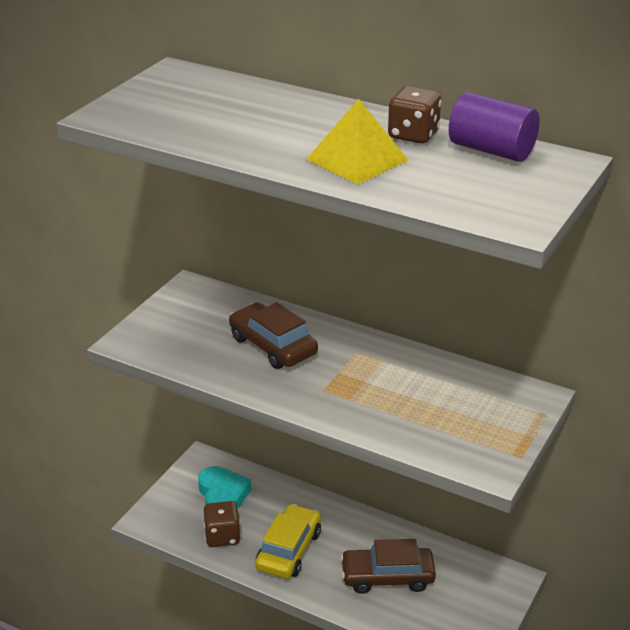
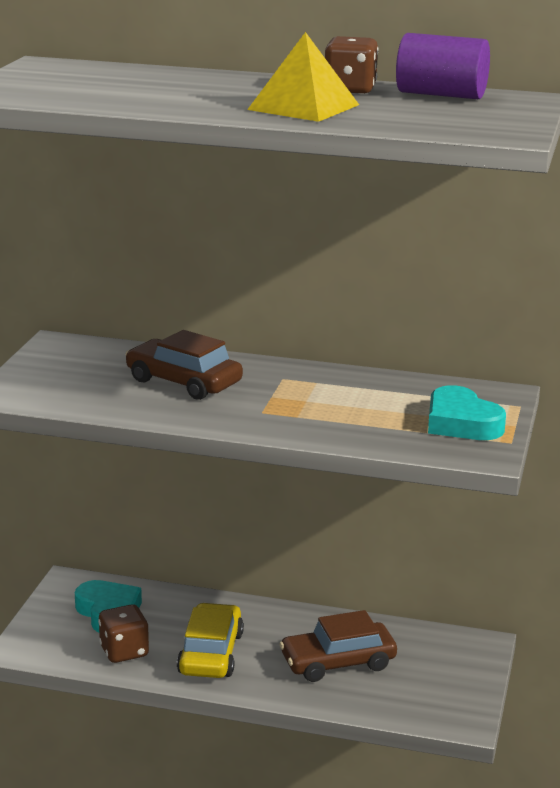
camera: 15 degrees left, 10 degrees down
none -> turquoise heart [428,385,506,440]

